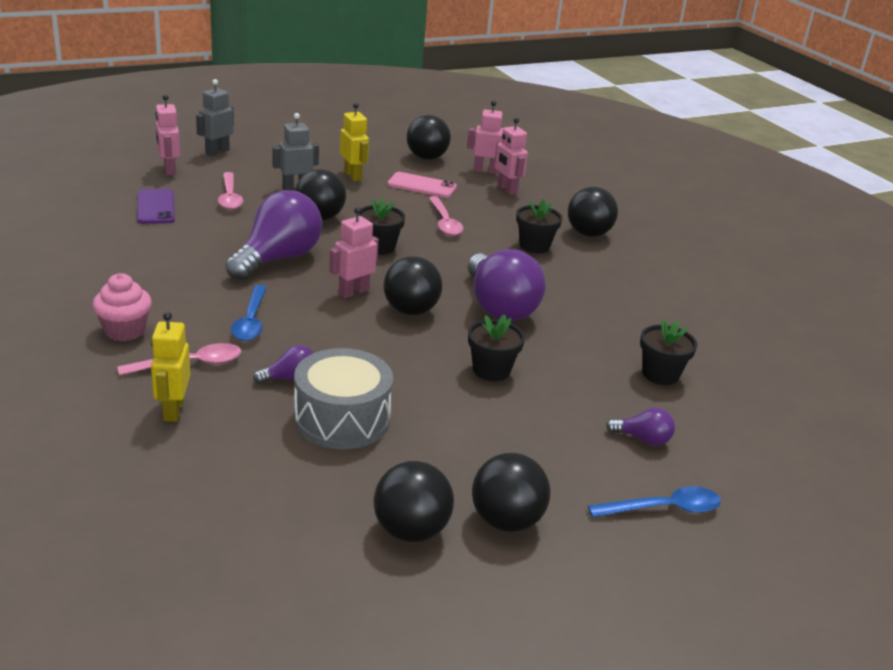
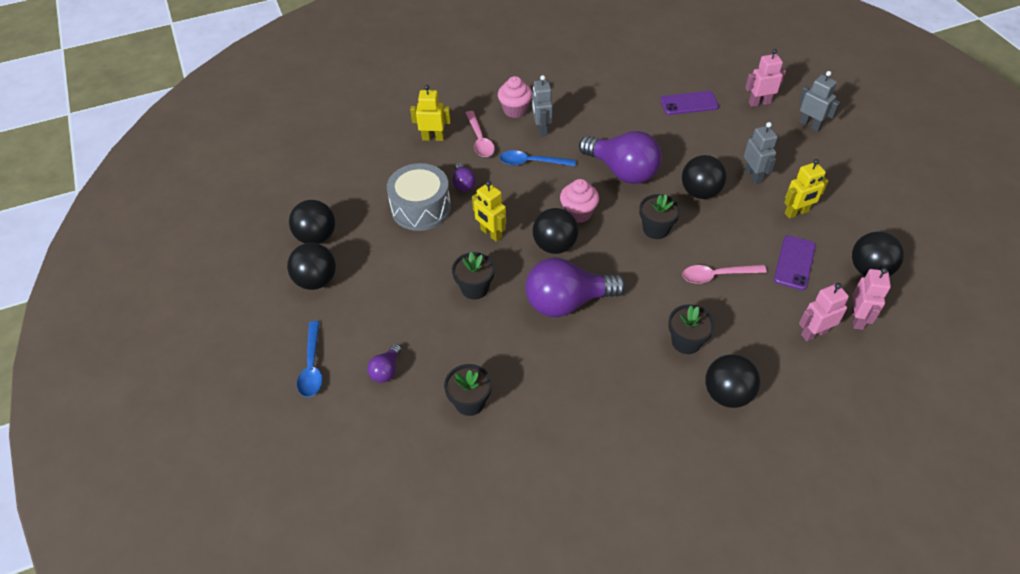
camera: 100 degrees right, 20 degrees up
pink spoon [218,172,243,210] -> none
pink robot [329,207,379,298] -> pink cupcake [560,179,599,223]
pink phone [388,172,457,198] -> purple phone [774,235,816,290]
none -> yellow robot [472,181,506,242]
none -> grey robot [532,75,553,136]

